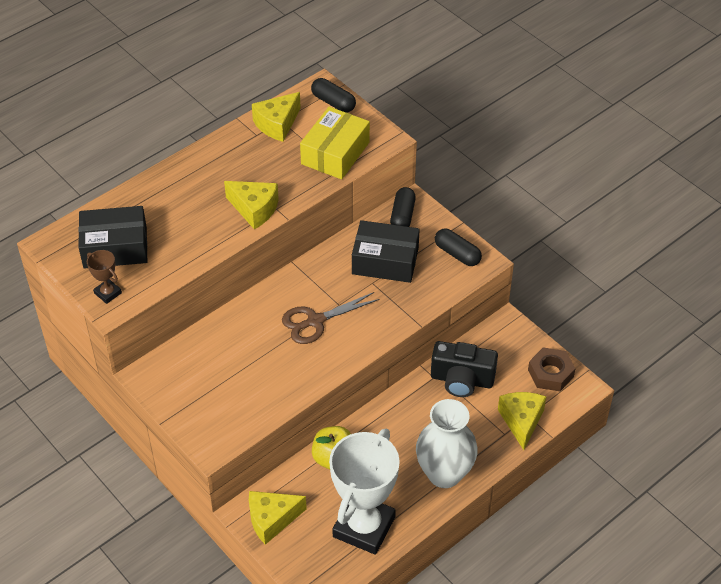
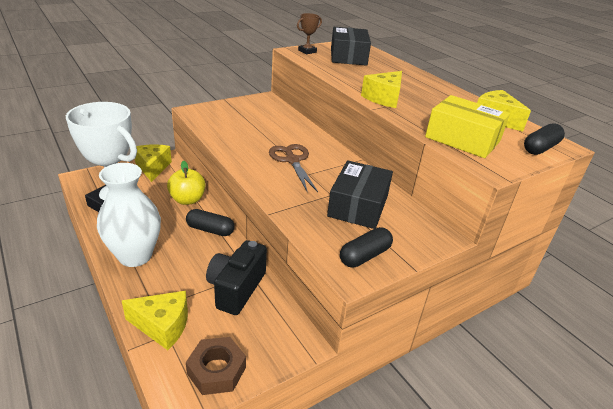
camera: 95 degrees right, 15 degrees down
black capsule [390,187,416,227] -> black capsule moved to [186,209,235,236]

